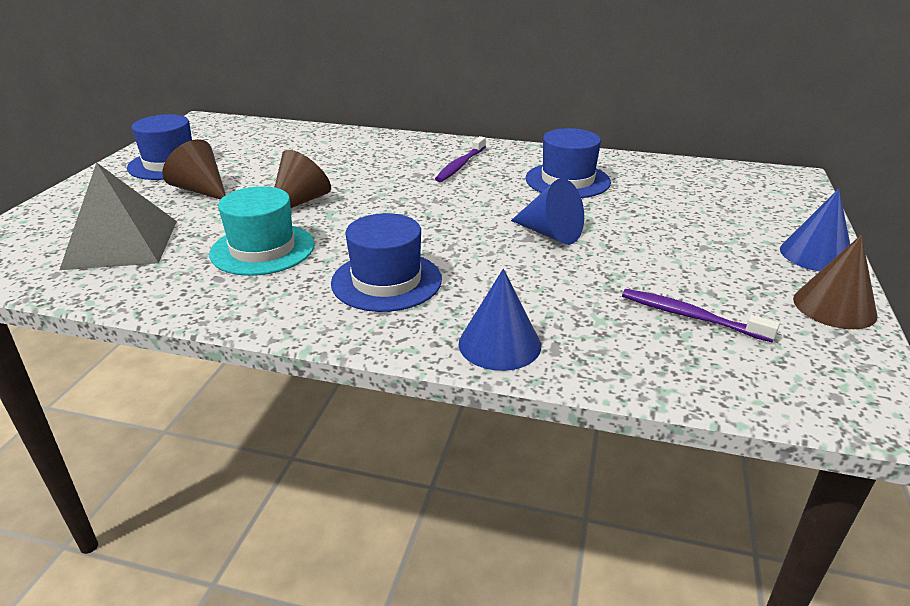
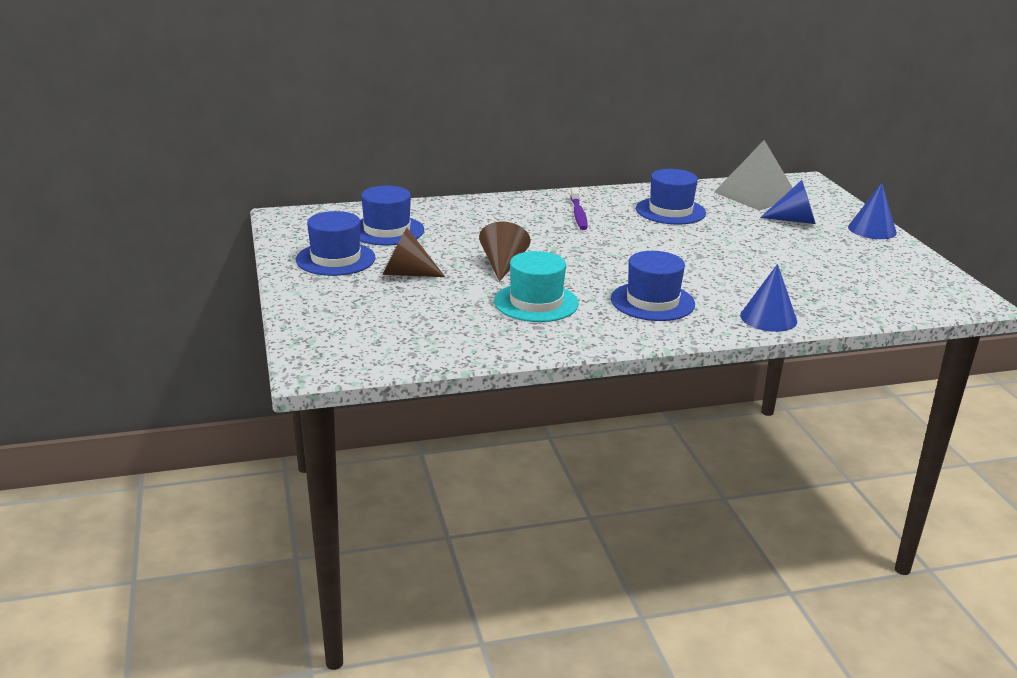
camera: 30 degrees left, 5 degrees down
grey pyramid [60,162,177,270] -> grey pyramid moved to [714,140,793,211]
blue cone [511,178,584,245] -> blue cone moved to [760,180,816,224]
purple toothbrush [622,289,780,343] -> none
brown cone [793,235,877,329] -> none
none -> blue hat [360,186,424,245]

